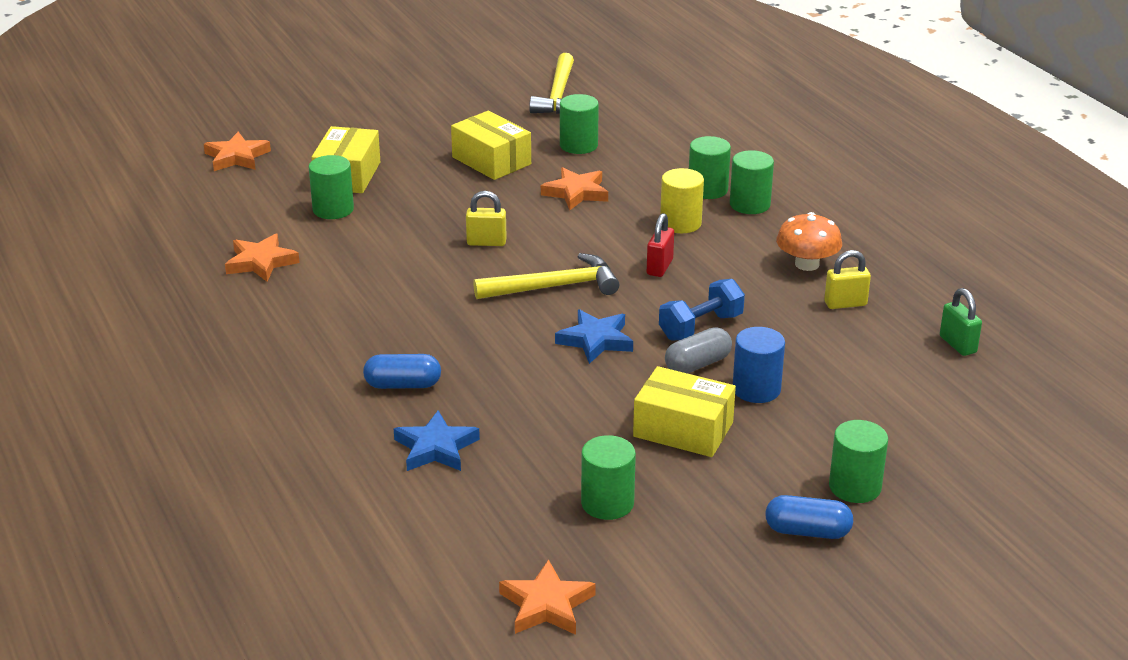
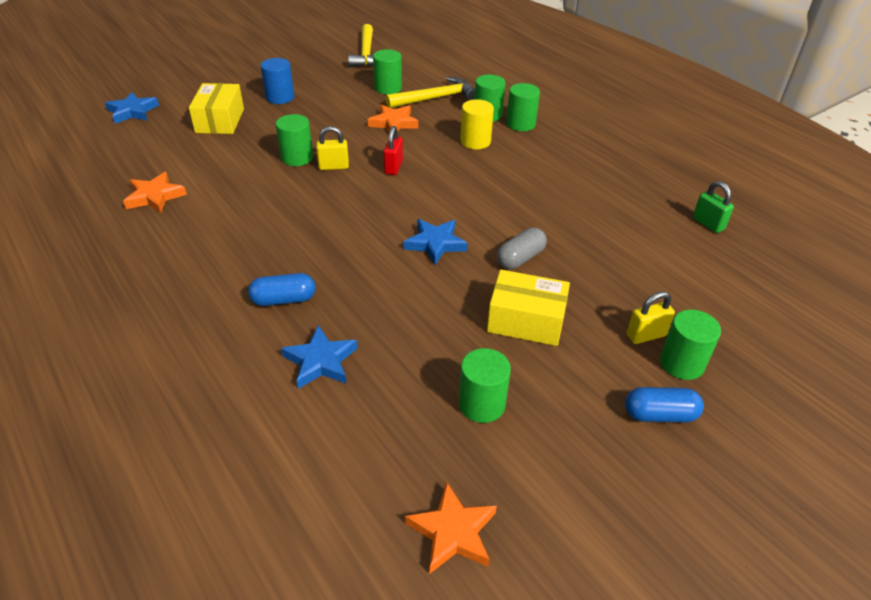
camera: 10 degrees left, 10 degrees up
orange star [204,132,271,171] -> blue star [105,92,159,124]
green cylinder [309,155,354,219] -> green cylinder moved to [276,114,313,166]
yellow box [451,111,531,180] -> none
yellow hammer [473,253,619,299] -> yellow hammer moved to [385,77,475,108]
red padlock [647,213,674,277] -> red padlock moved to [384,126,403,175]
blue dumbbell [659,279,745,341] -> none
blue cylinder [733,327,785,403] -> blue cylinder moved to [261,58,294,104]
orange mushroom [776,212,842,271] -> none
yellow padlock [824,250,871,309] -> yellow padlock moved to [627,292,675,344]

